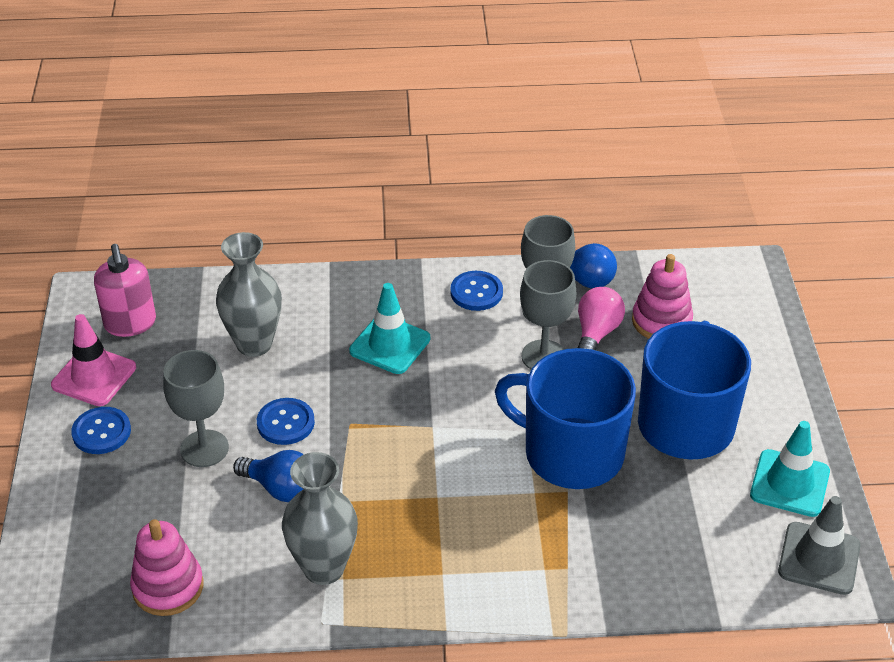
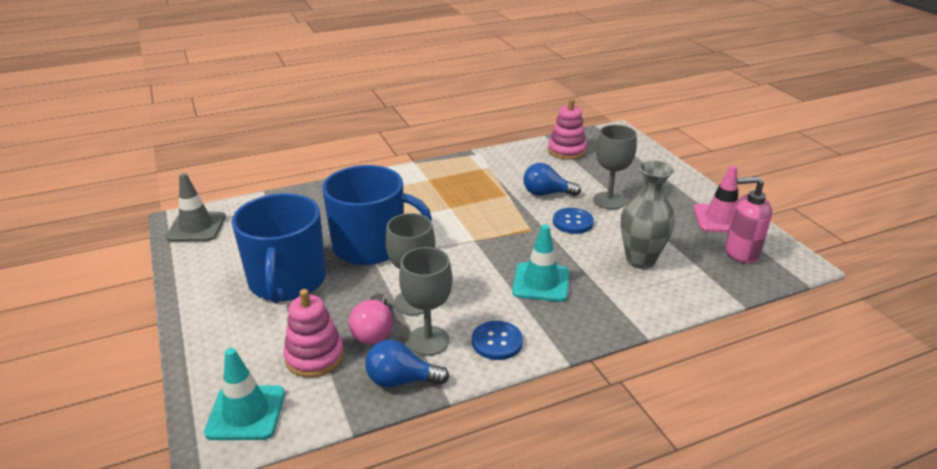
camera: 160 degrees right, 10 degrees down
blue button [71,407,131,454] -> none
pink soap dispenser [94,244,156,337] -> pink soap dispenser turned 45 degrees counterclockwise [725,176,772,264]
grey vase [282,452,358,585] -> none
turquoise traffic cone [750,421,830,517] -> turquoise traffic cone moved to [204,348,285,440]

